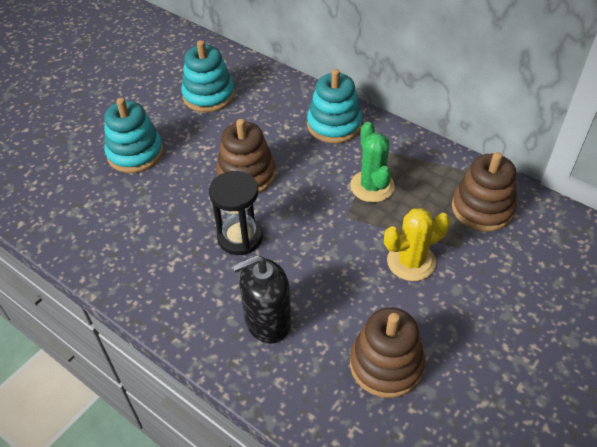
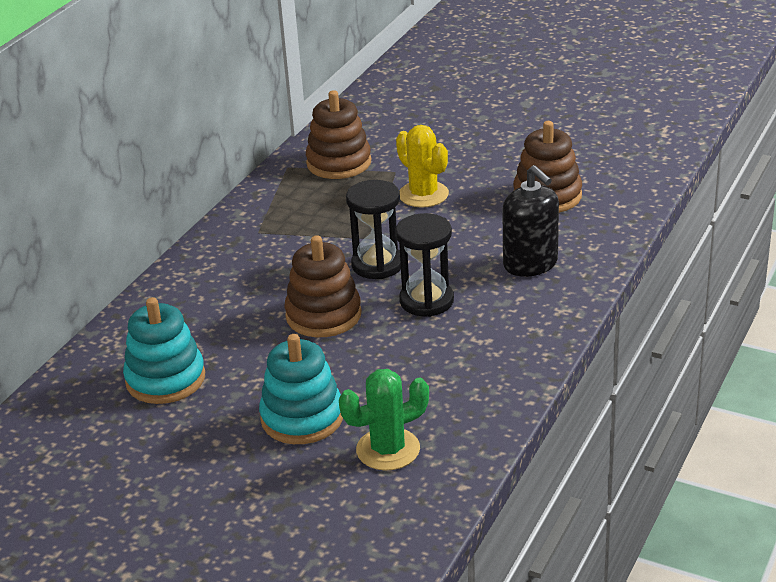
camera: 100 degrees left, 15 degrees down
turquoise stacking toy [307,69,362,143] -> none
green cactus [350,122,395,203] -> green cactus moved to [339,369,429,471]
none -> black hourglass [346,180,401,279]

